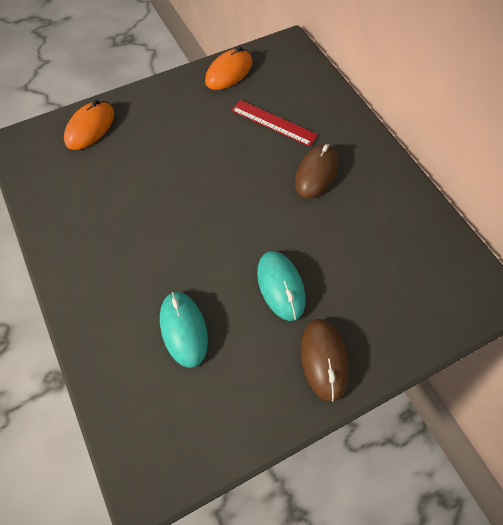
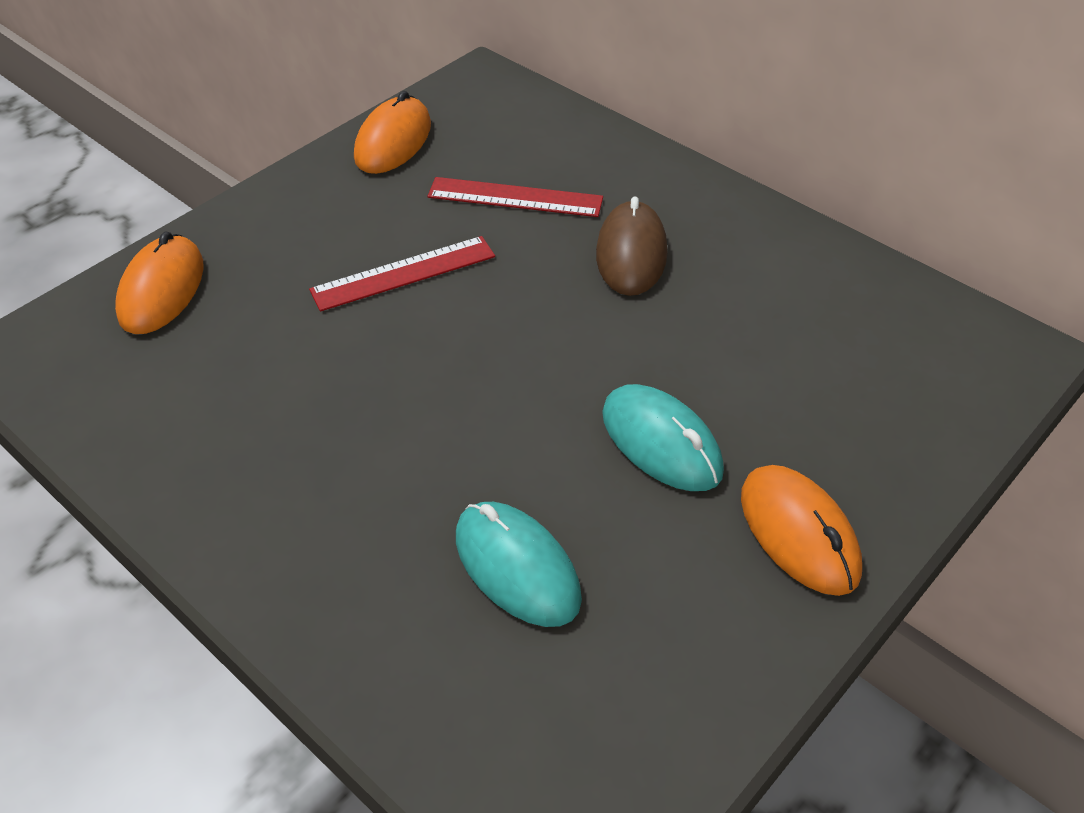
camera: 20 degrees left, 15 degrees down
brown mouse [301,319,349,402] -> orange mouse [741,465,862,596]
none -> red ruler [309,236,495,311]

